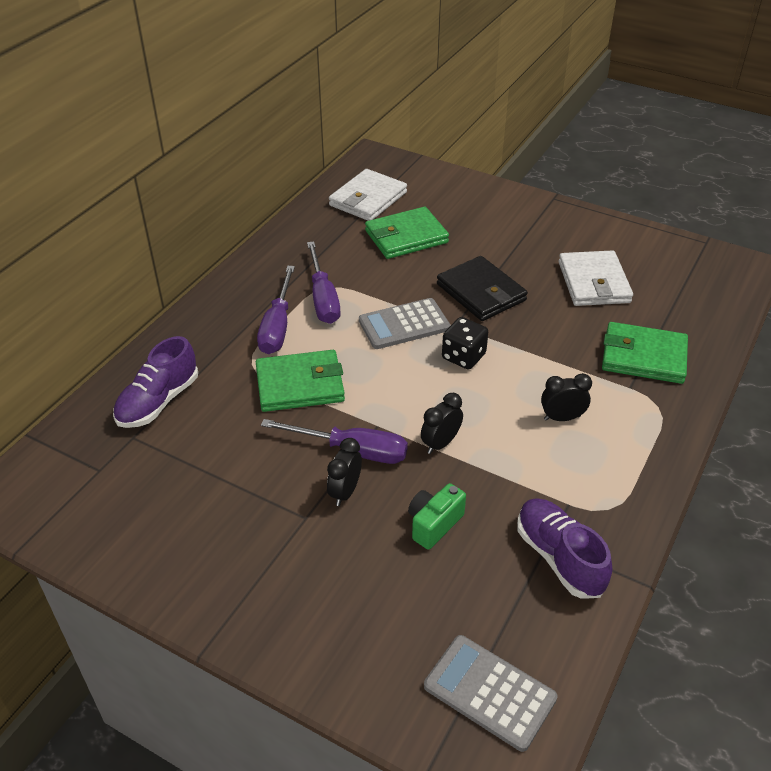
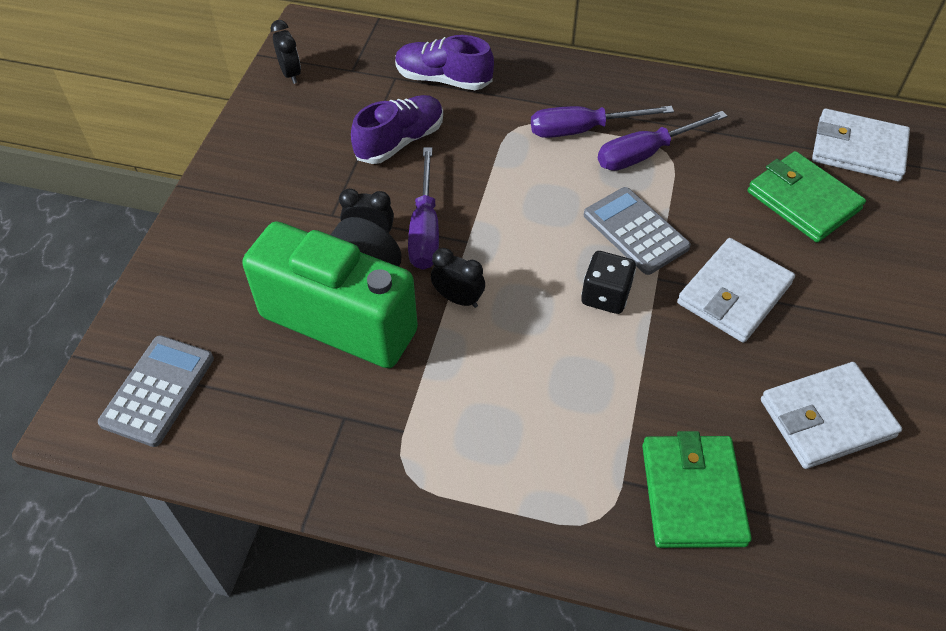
camera: 75 degrees right, 10 degrees up
green wallet [256,350,345,412] -> none
green camera [408,483,466,550] -> green camera [242,217,418,368], size x2.48
black wallet [437,256,528,321] -> white wallet [677,238,795,343]
purple shoe [517,498,612,599] -> purple shoe moved to [351,95,443,164]
black clock [541,373,592,421] -> black clock moved to [271,20,301,84]

